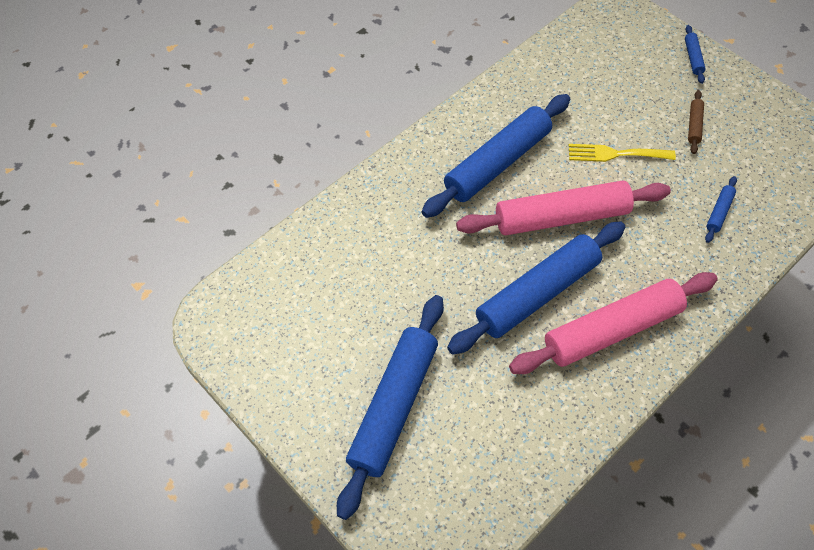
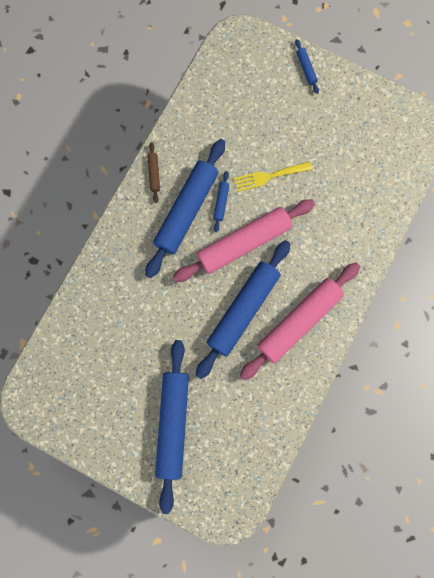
camera: 20 degrees left, 20 degrees up
brown rolling pin [688,90,704,154] -> brown rolling pin moved to [148,142,160,203]
blue rolling pin [705,176,737,243] -> blue rolling pin moved to [213,171,229,232]

